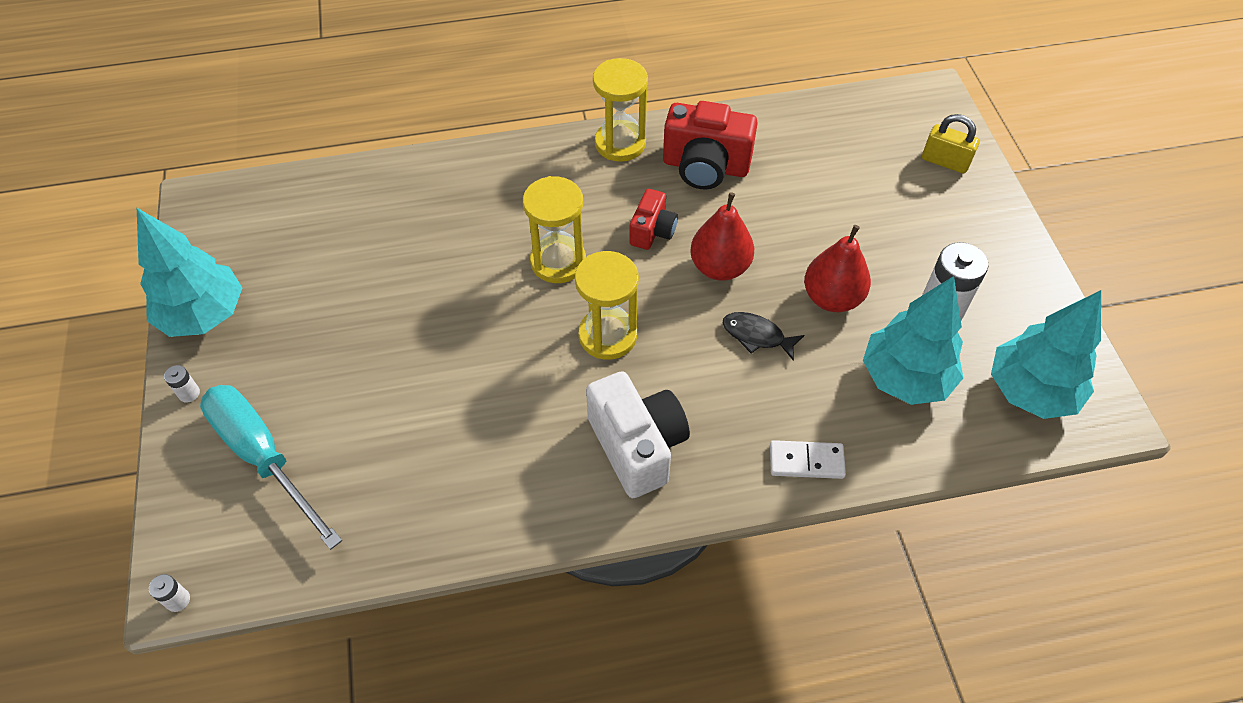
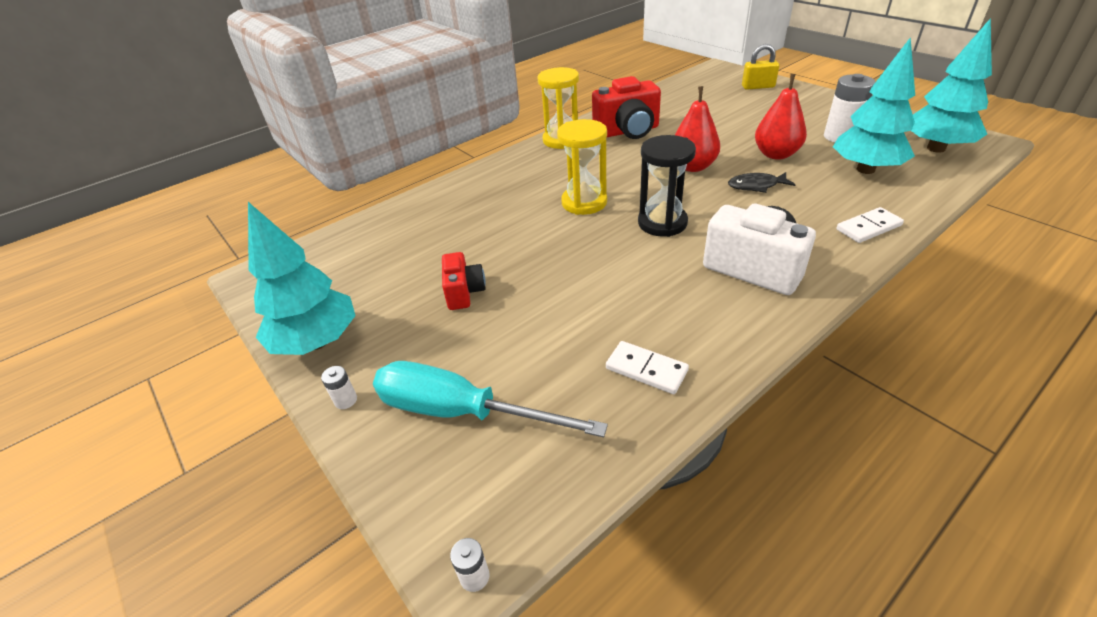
camera: 25 degrees left, 15 degrees down
yellow hourglass [575,251,639,360] -> black hourglass [638,135,696,237]
red camera [629,189,678,250] -> red camera moved to [442,252,486,310]
none -> white domino [606,341,689,394]

